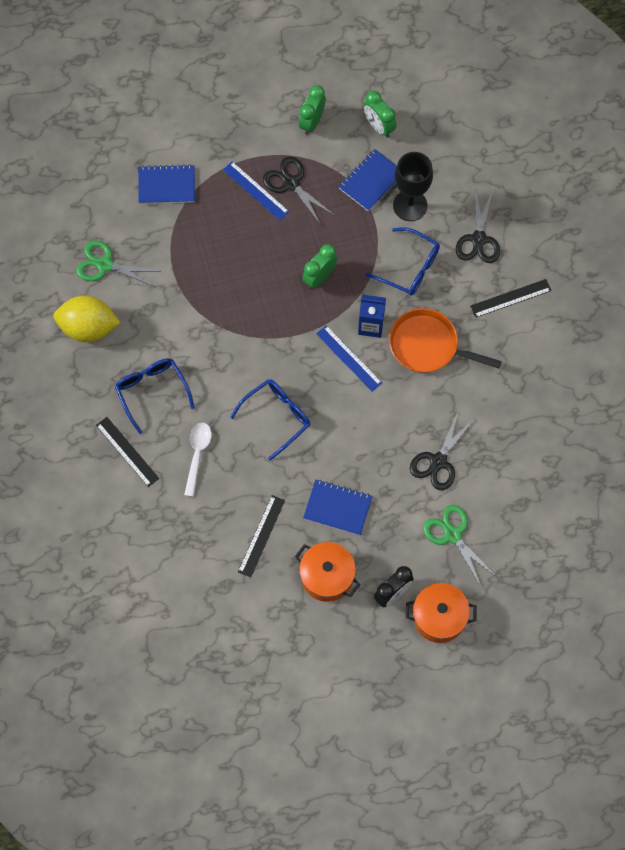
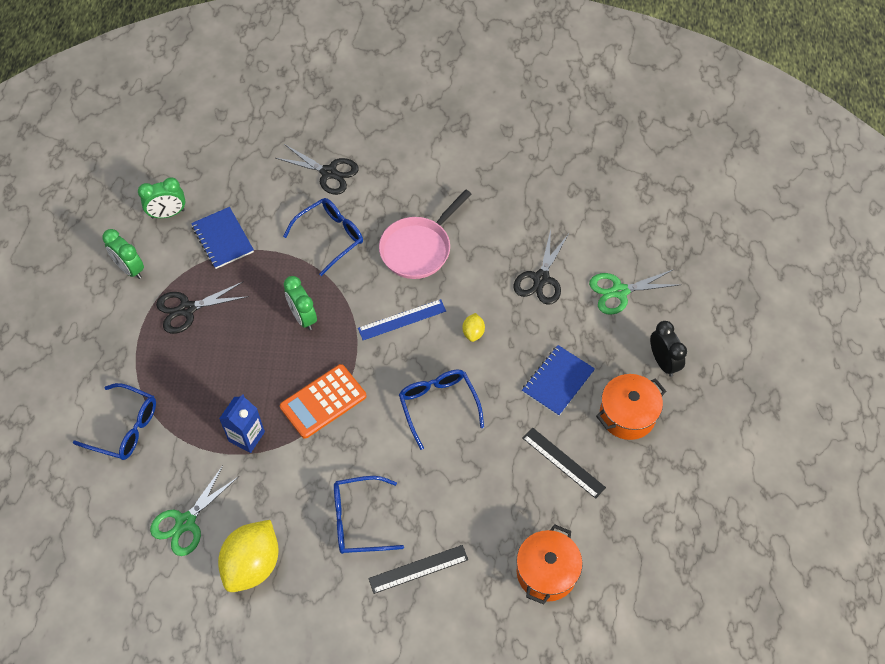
camera: 70 degrees left, 10 degrees down
blue notebook [138,164,195,204] -> blue glasses [73,383,156,460]
white spoon [184,423,212,497] -> none
blue ruler [223,161,289,220] -> none
blue carton [358,295,386,338] -> blue carton moved to [219,394,265,453]
orange pan [389,308,502,373] -> pink pan [379,189,471,279]
black goblet [393,152,433,221] -> none
orange pot [406,583,477,643] -> orange pot moved to [516,524,583,605]
black scissors [410,410,476,490] -> black scissors turned 60 degrees clockwise [514,229,569,305]
black ruler [470,279,552,318] -> none
none -> orange calculator [280,364,366,439]
none -> yellow lemon [462,313,485,342]

